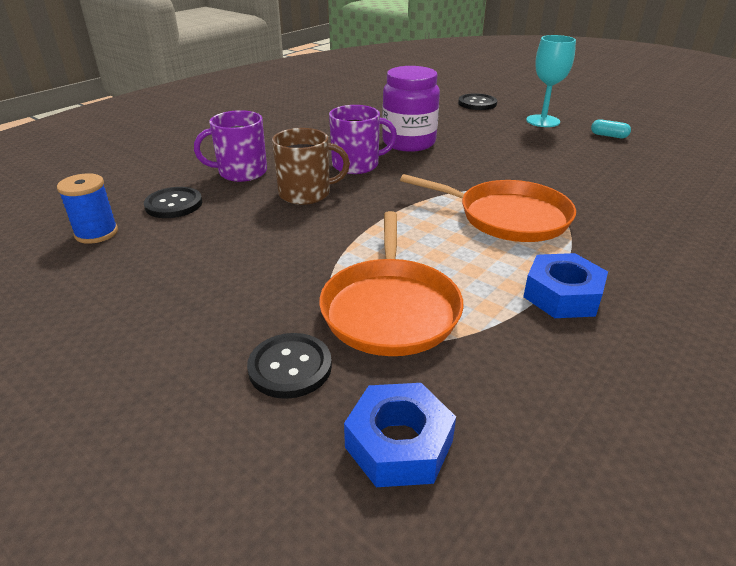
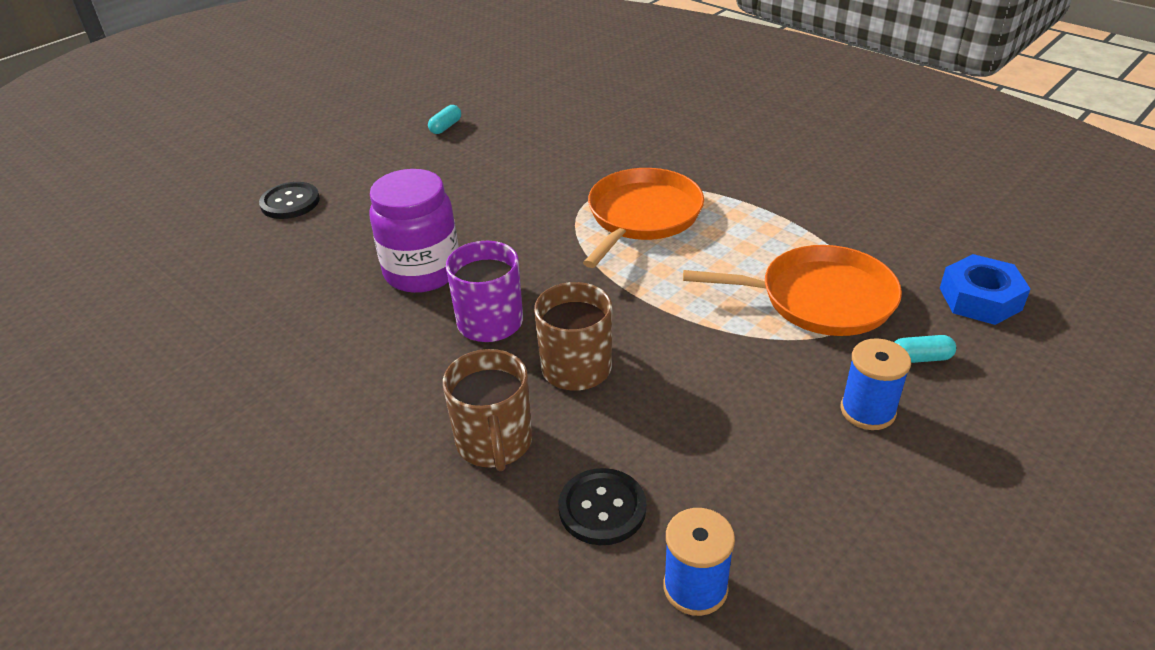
camera: 85 degrees left, 5 degrees up
purple mug [194,110,267,182] -> brown mug [443,349,532,471]
black button [247,333,332,399] -> turquoise capsule [894,335,956,363]
blue nut [523,253,608,318] -> none
turquoise goblet [526,35,576,127] -> none
none -> blue spool [841,338,911,430]

